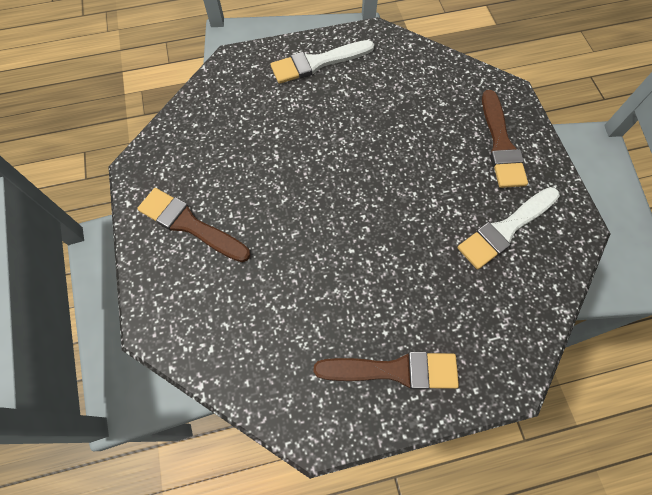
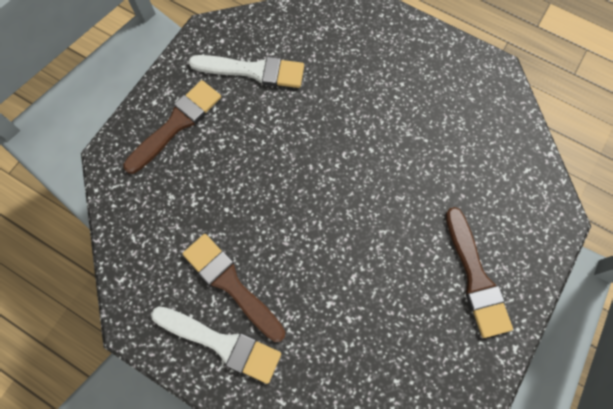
camera: 135 degrees left, 5 degrees up
brown brush [314,352,459,389] -> brown brush moved to [182,234,285,342]

